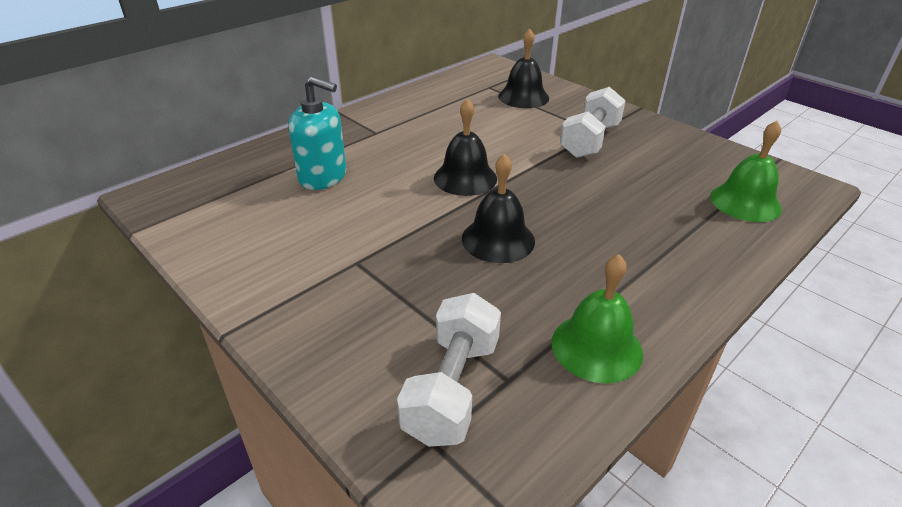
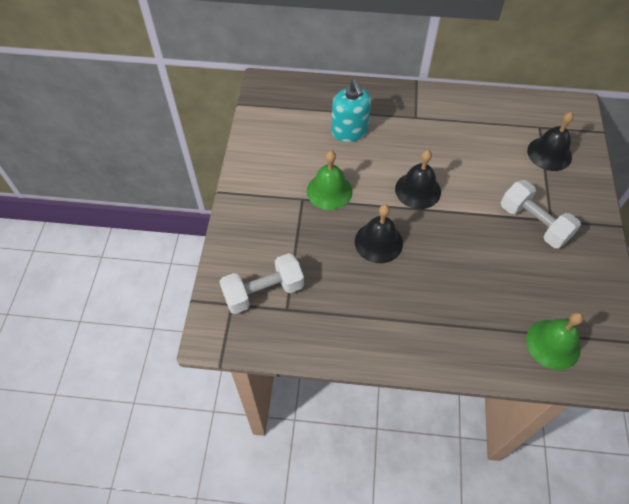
camera: 50 degrees right, 20 degrees up
green bell [552,254,643,383] -> green bell moved to [307,151,352,210]
white dumbbell [560,87,626,158] -> white dumbbell turned 60 degrees clockwise [501,180,581,248]

